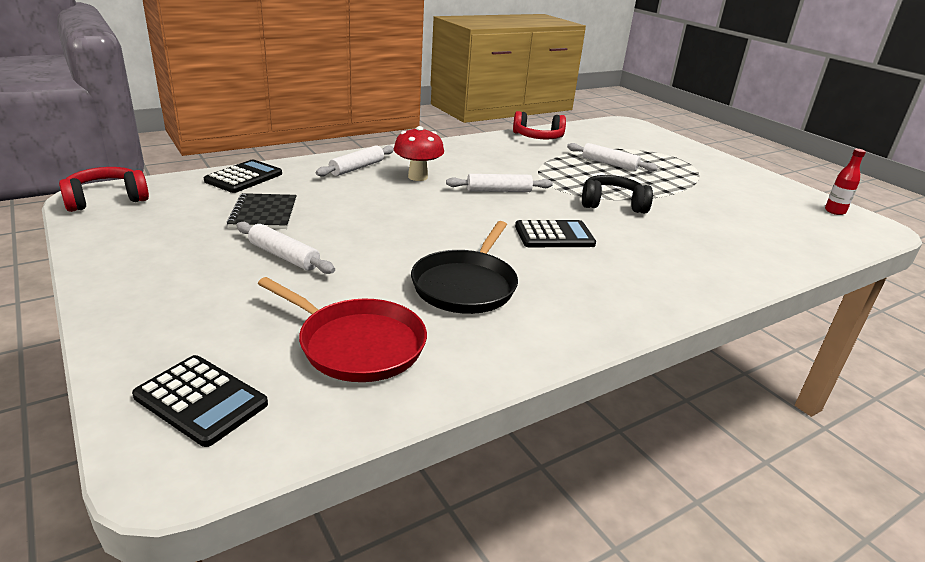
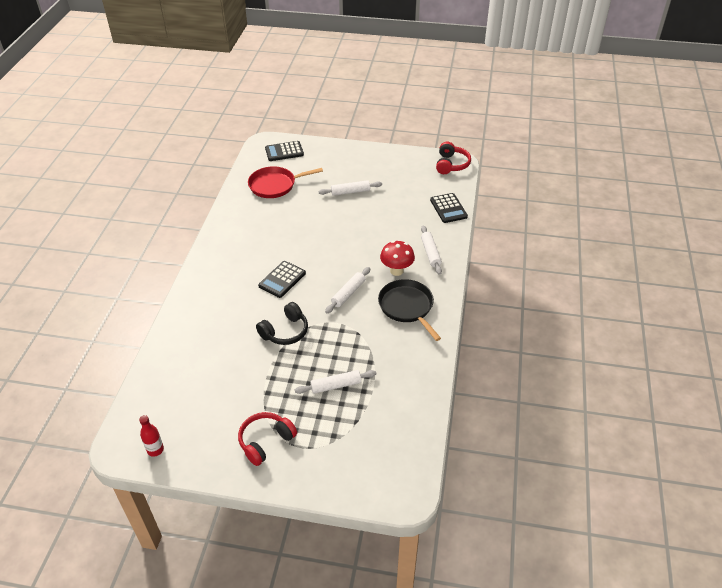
camera: 135 degrees right, 15 degrees up
black notebook [227,193,297,229] -> none
black pan [411,221,518,314] -> black pan moved to [378,279,441,341]
red headphones [513,111,566,139] -> red headphones moved to [238,412,297,466]

